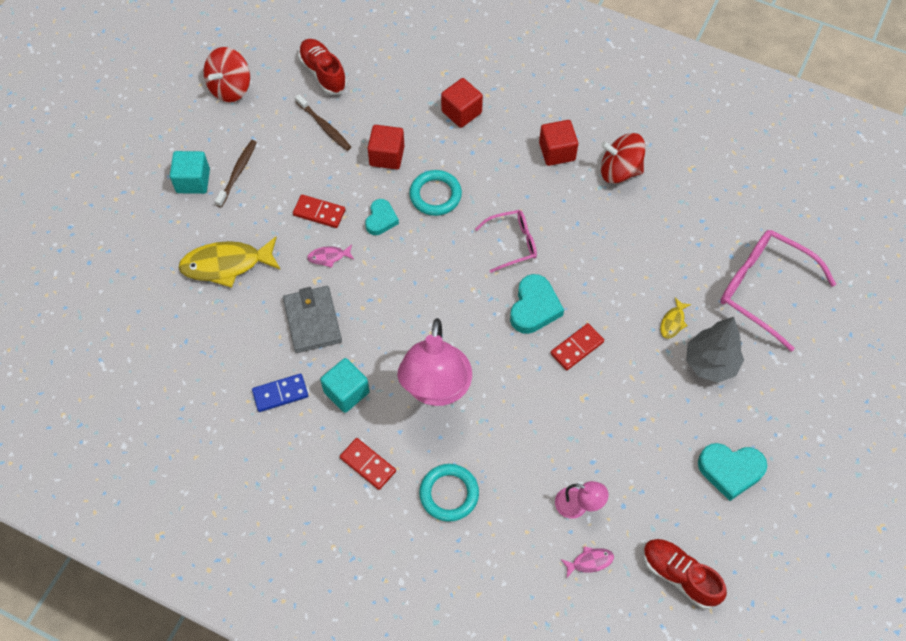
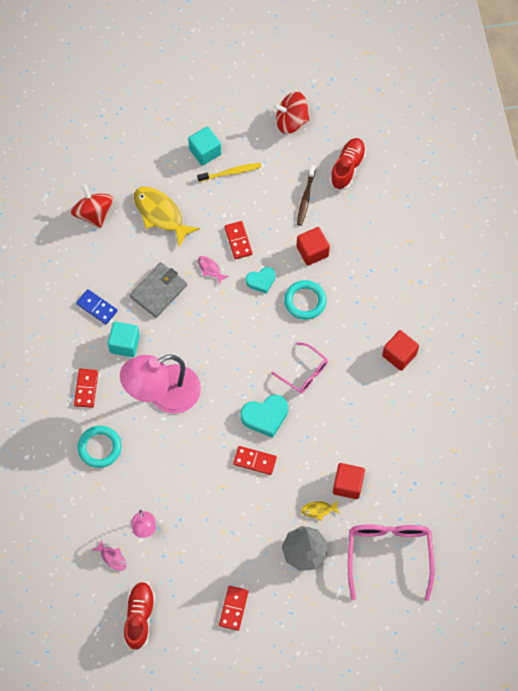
camera: 55 degrees right, 5 degrees up
brown toothbrush [215,140,257,207] -> yellow toothbrush [197,163,262,182]
red cube [441,78,483,128] -> red cube moved to [333,463,365,499]
red spinning top [601,133,646,184] -> red spinning top moved to [71,184,113,228]
turquoise heart [698,443,767,501] -> red domino [219,586,248,631]

